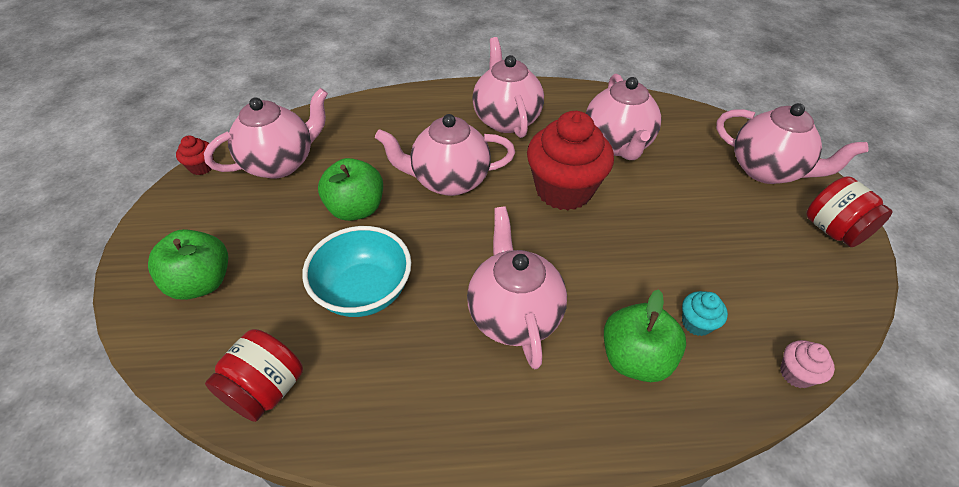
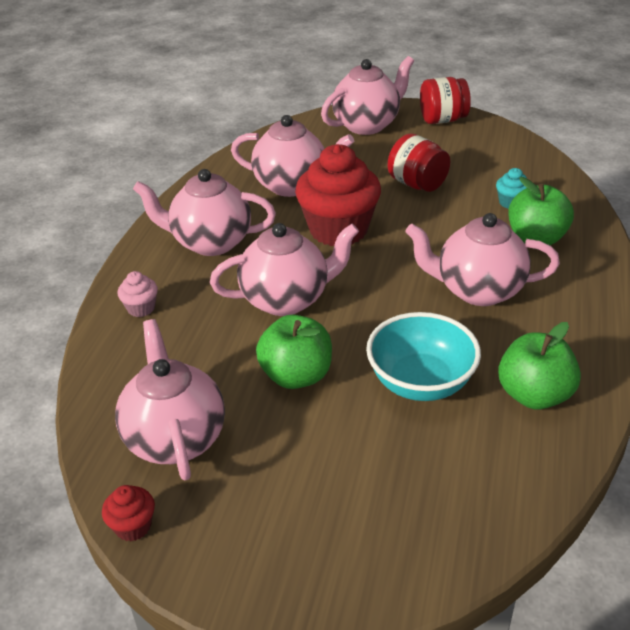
camera: 70 degrees left, 10 degrees down
green apple [148,229,228,300] -> green apple moved to [498,322,581,410]
red jar [205,329,303,422] -> red jar moved to [388,133,450,192]
pink teapot [375,114,515,196] -> pink teapot turned 120 degrees counterclockwise [210,223,359,316]
pink cupcake [780,340,835,388] -> pink cupcake moved to [118,271,158,317]

